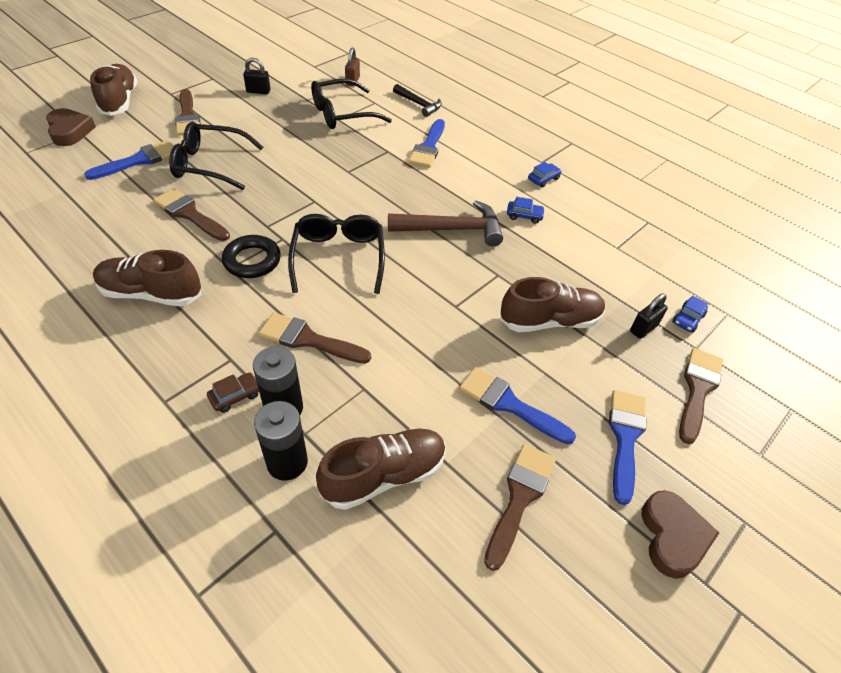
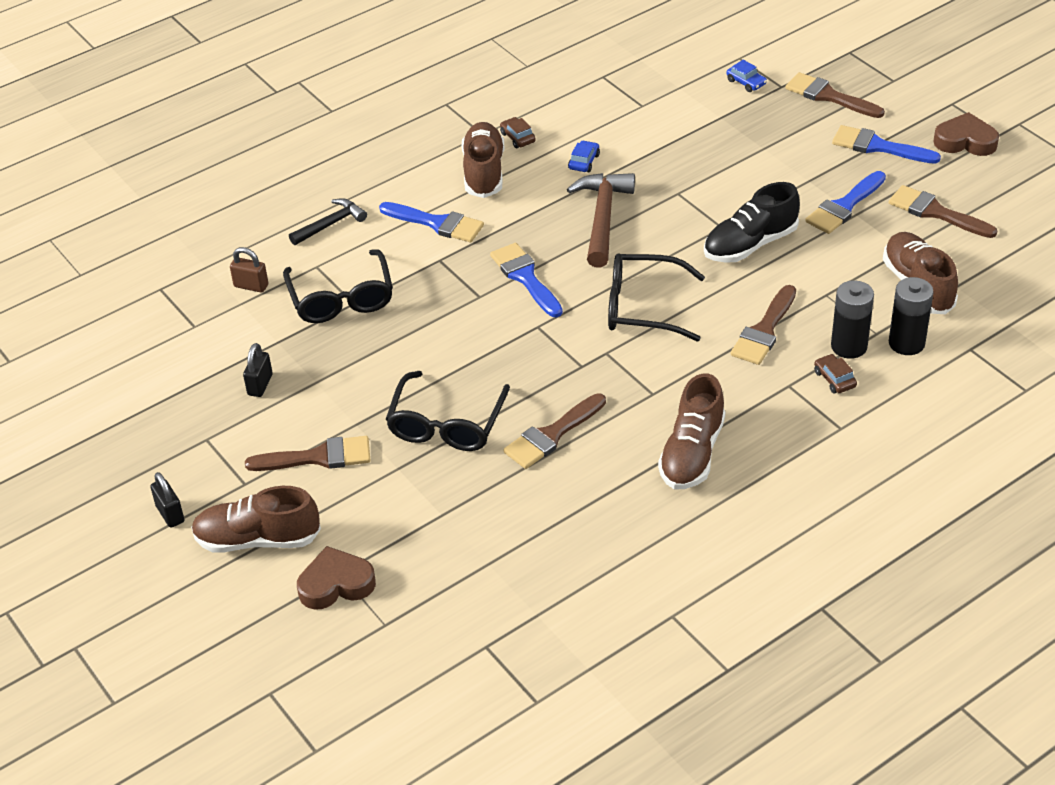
camera: 75 degrees left, 5 degrees down
blue brush [84,140,174,180] -> blue brush moved to [490,243,563,317]
black ring [222,235,281,278] -> none
brown shoe [500,277,605,332] -> brown shoe moved to [462,122,504,198]
blue car [528,162,562,188] -> brown car [500,117,536,148]
black padlock [630,294,668,339] -> black padlock moved to [150,472,184,528]
none -> black shoe [704,182,800,263]

